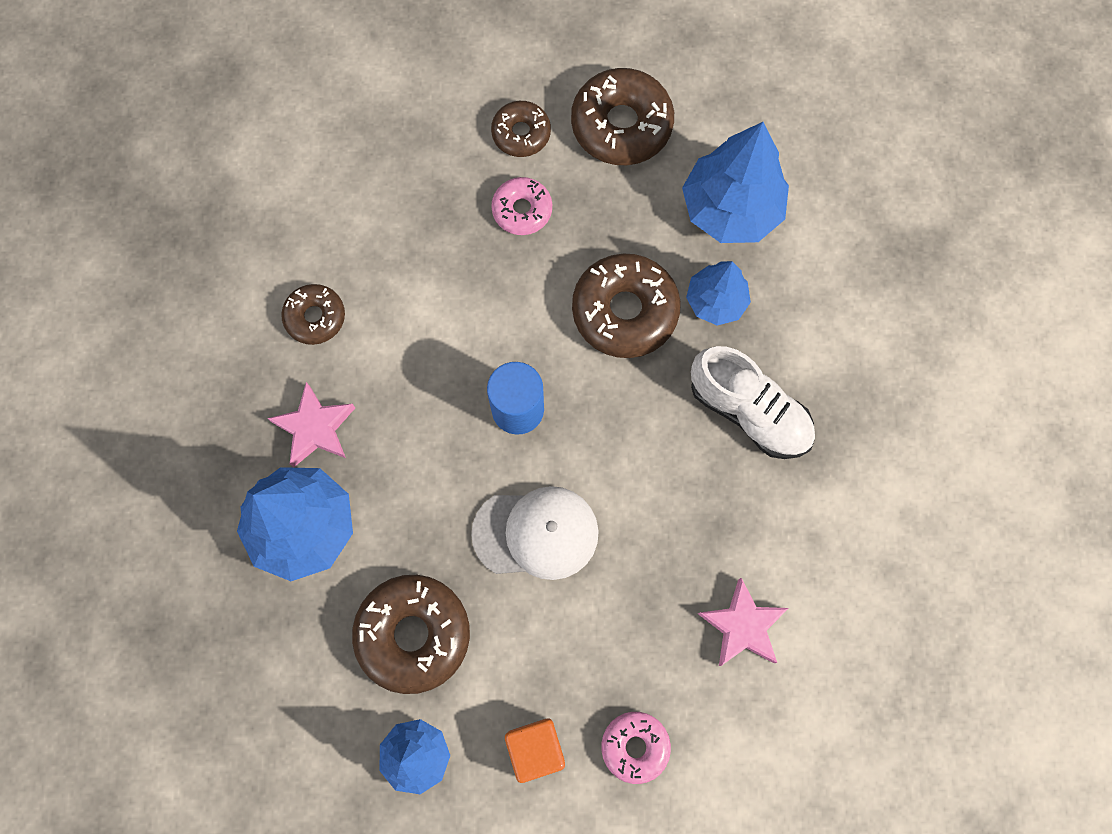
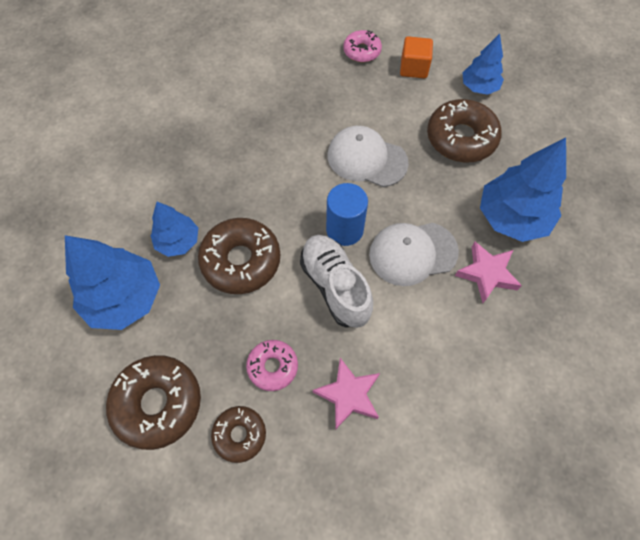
camera: 155 degrees left, 10 degrees down
brown donut [281,284,345,345] -> none
white shoe [691,346,815,459] -> white shoe moved to [300,235,373,328]
pink star [698,578,789,666] -> pink star moved to [313,358,380,429]
none -> white cap [369,223,459,286]

